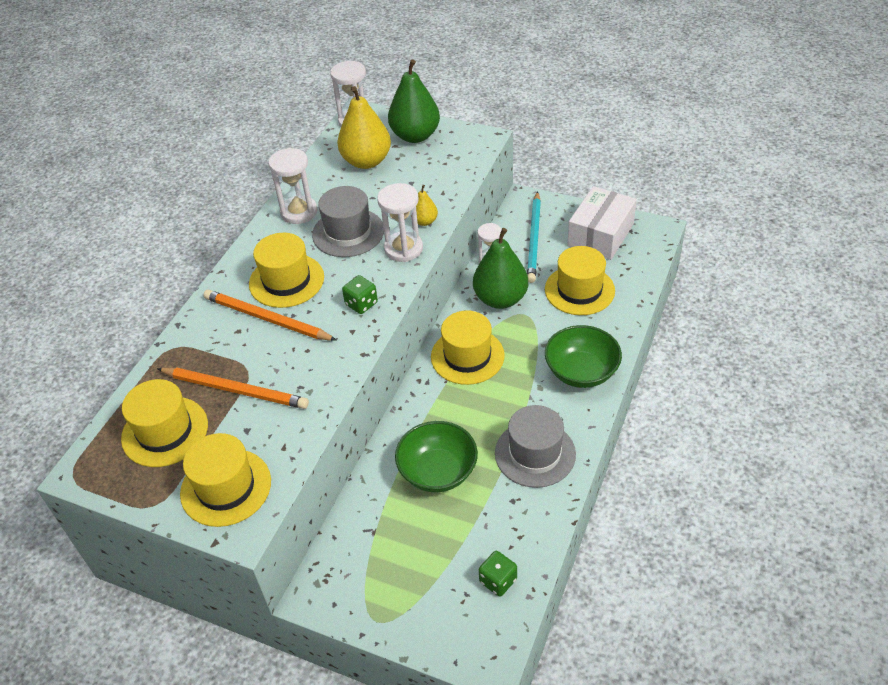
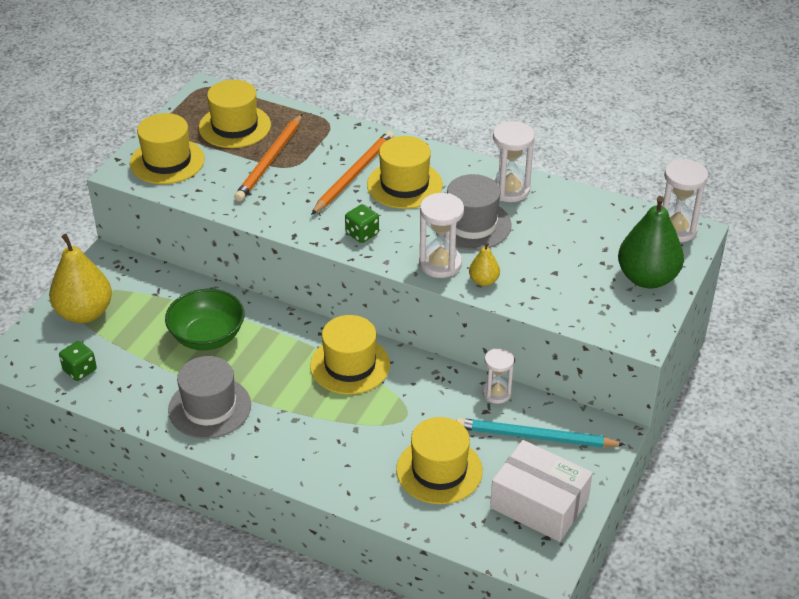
camera: 90 degrees right, 5 degrees down
yellow pear [337,86,391,169] -> yellow pear moved to [49,234,112,323]
green pear [473,228,528,309] -> none
green bowl [545,325,622,388] -> none

